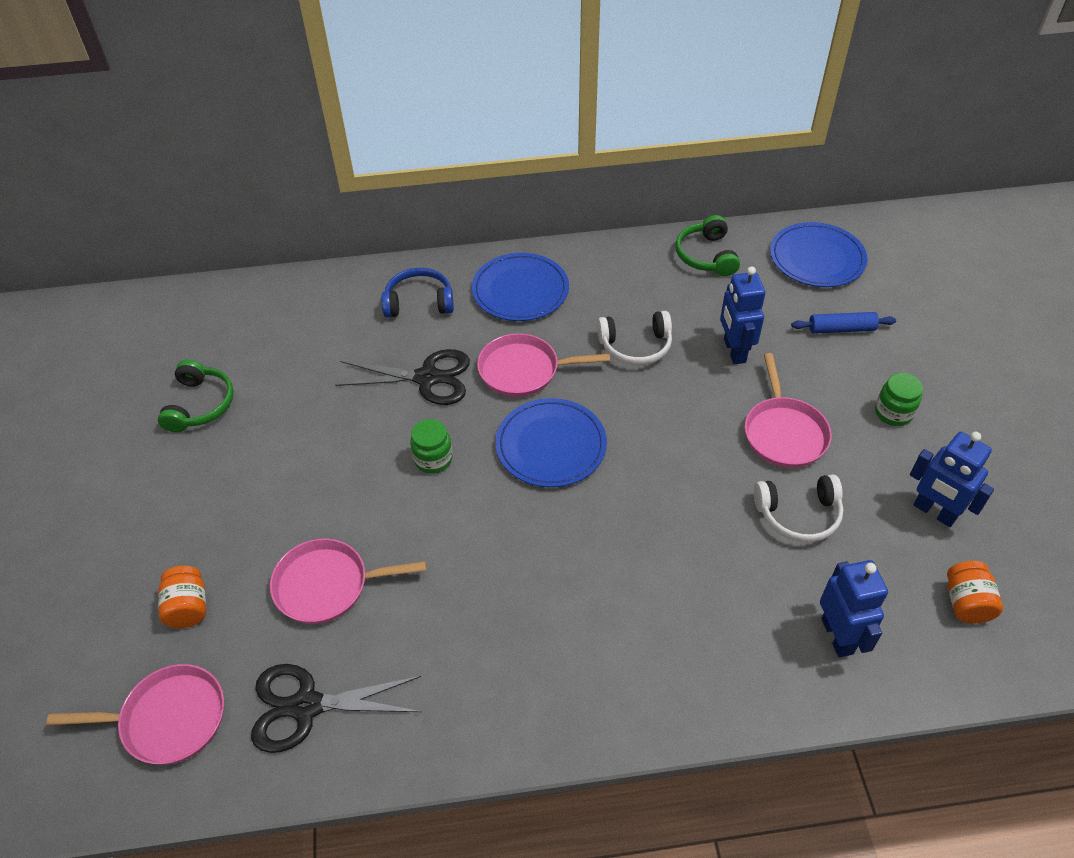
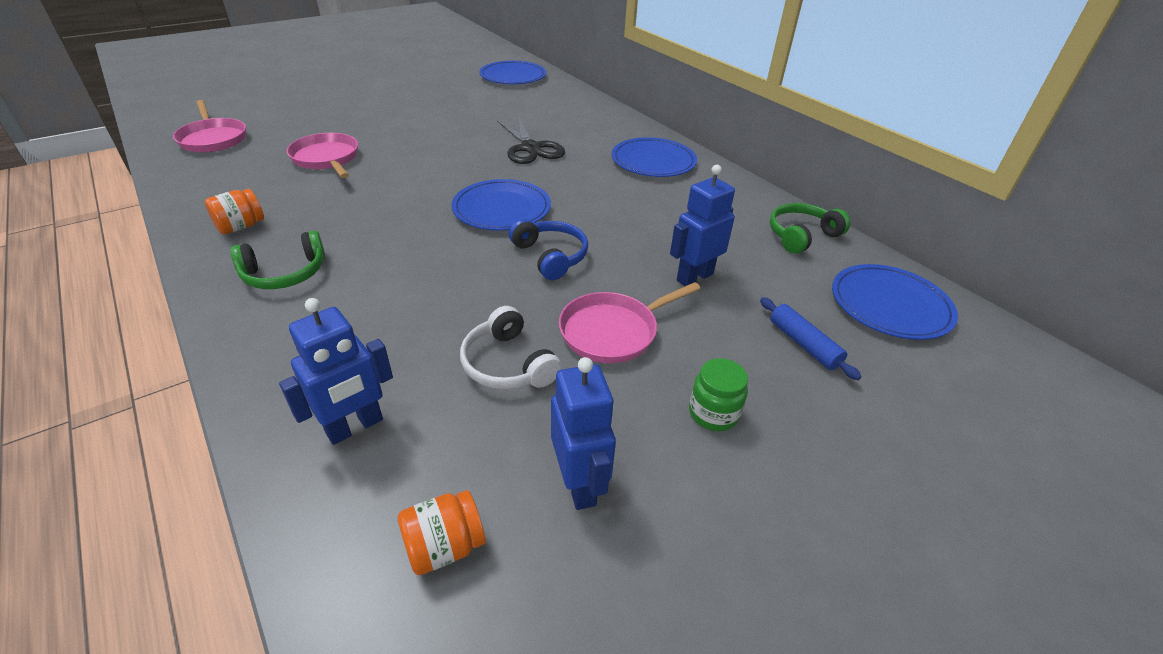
camera: 60 degrees right, 10 degrees down
green headphones [158,359,234,433] -> green headphones moved to [231,230,325,289]
orange jar [158,566,206,628] -> orange jar moved to [205,189,264,234]
black scissors [251,664,422,753] -> none
blue headphones [382,268,454,318] -> blue headphones moved to [509,218,588,280]
green jar [410,419,453,474] -> none
pink pan [477,333,610,397] -> none
white headphones [597,311,672,366] -> none
blue robot [910,432,994,527] -> blue robot turned 150 degrees clockwise [551,357,616,510]
none -> blue plate [479,61,546,84]

